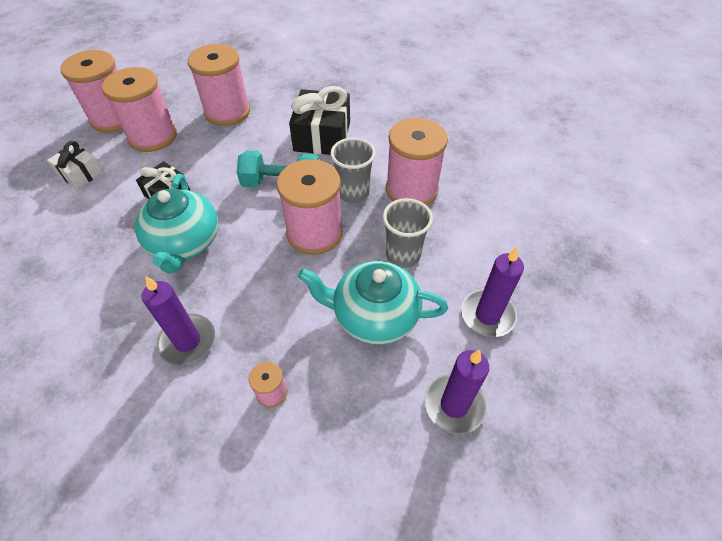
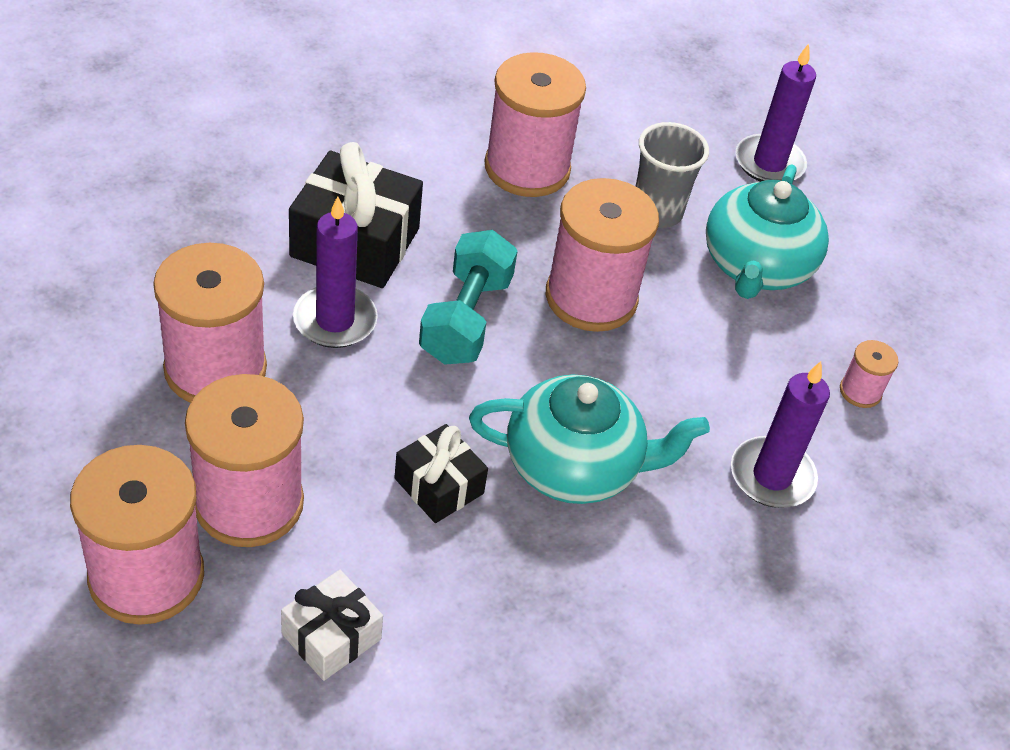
camera: 85 degrees left, 5 degrees down
grey cup [330,137,376,203] -> none
purple candle [424,350,489,434] -> purple candle moved to [293,196,378,348]

